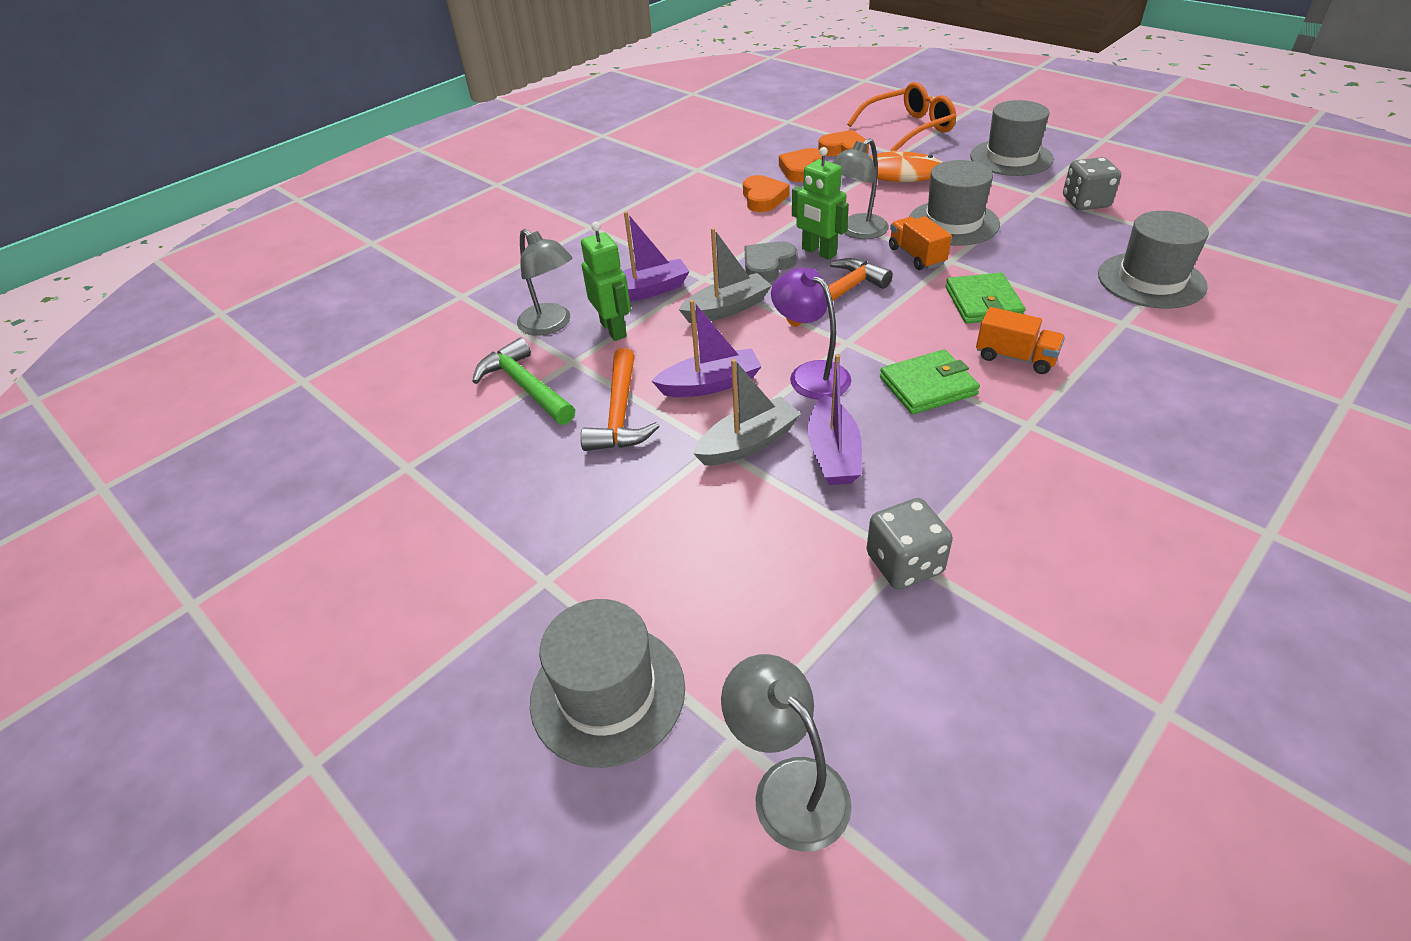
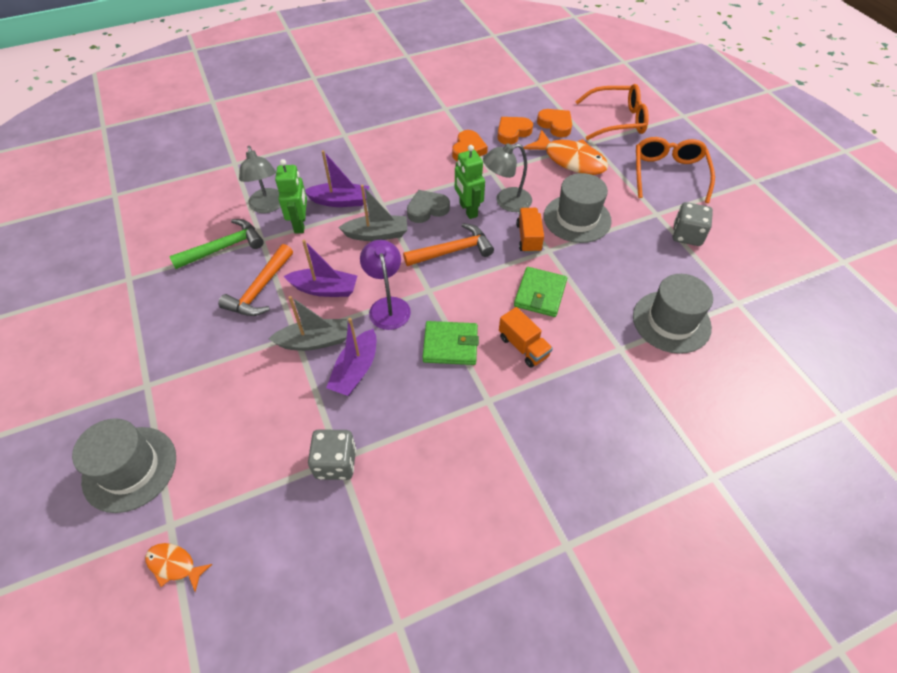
camera: 20 degrees right, 10 degrees up
green hammer [472,337,575,425] -> green hammer turned 75 degrees clockwise [169,219,264,269]
grey lamp [721,654,852,852] -> orange fish [145,543,212,592]
grey hat [970,100,1054,176] -> orange glasses [636,137,715,203]

